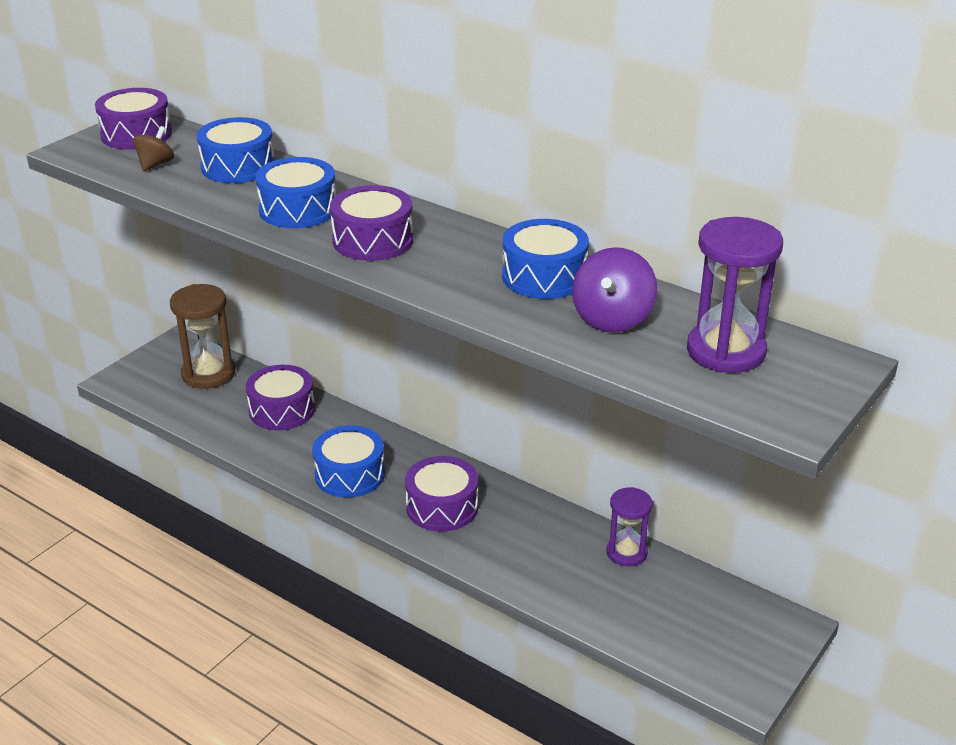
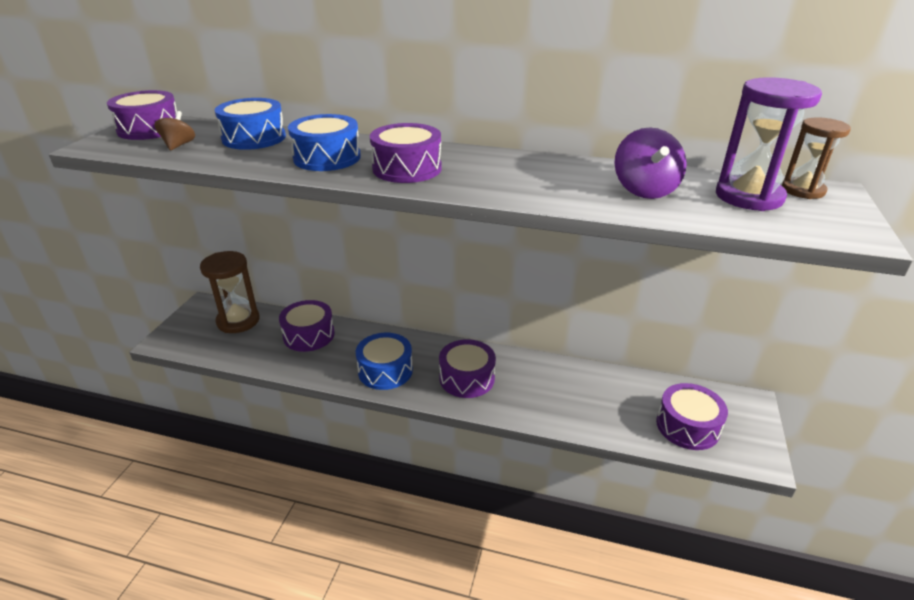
camera: 20 degrees left, 0 degrees up
blue drum [502,219,589,299] -> none
purple hourglass [607,487,653,566] -> none
none -> purple drum [656,383,728,450]
none -> brown hourglass [782,117,851,199]

